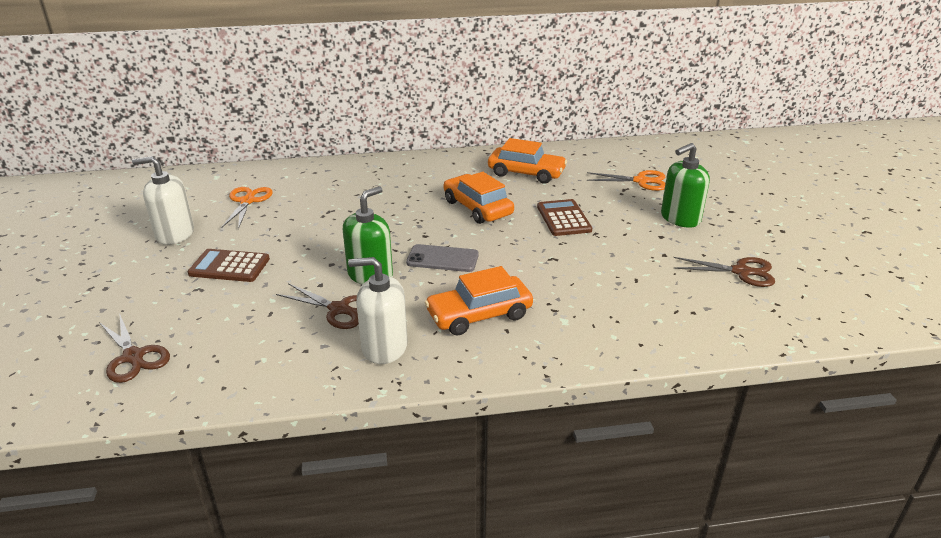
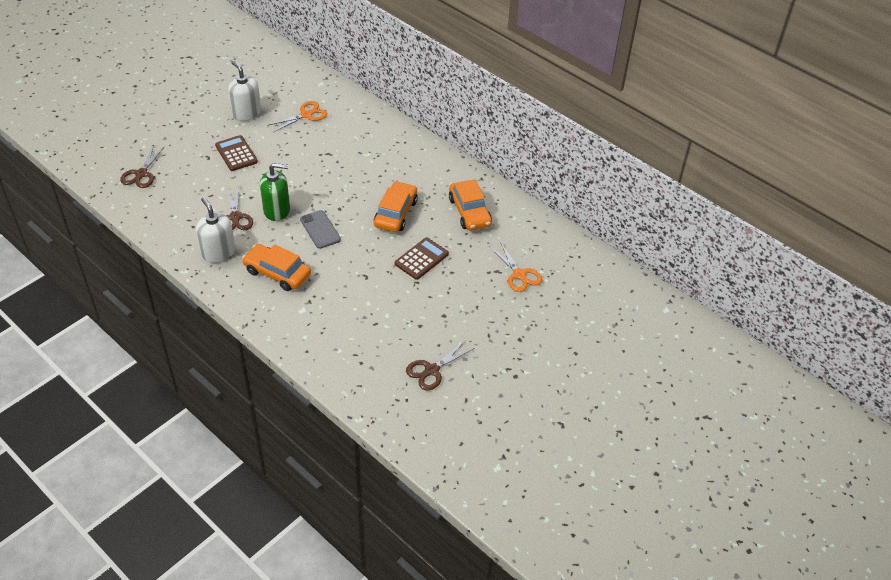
camera: 50 degrees right, 15 degrees up
green soap dispenser [661,143,710,228] -> none
brown scissors [673,257,775,287] -> brown scissors turned 75 degrees clockwise [406,340,475,390]

